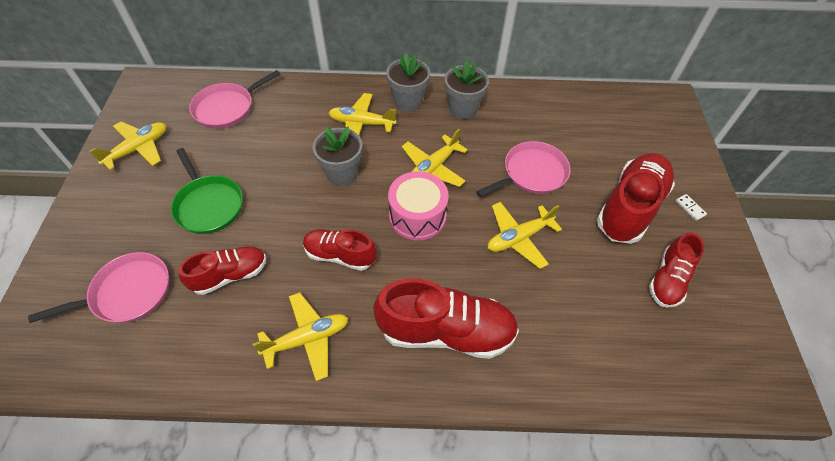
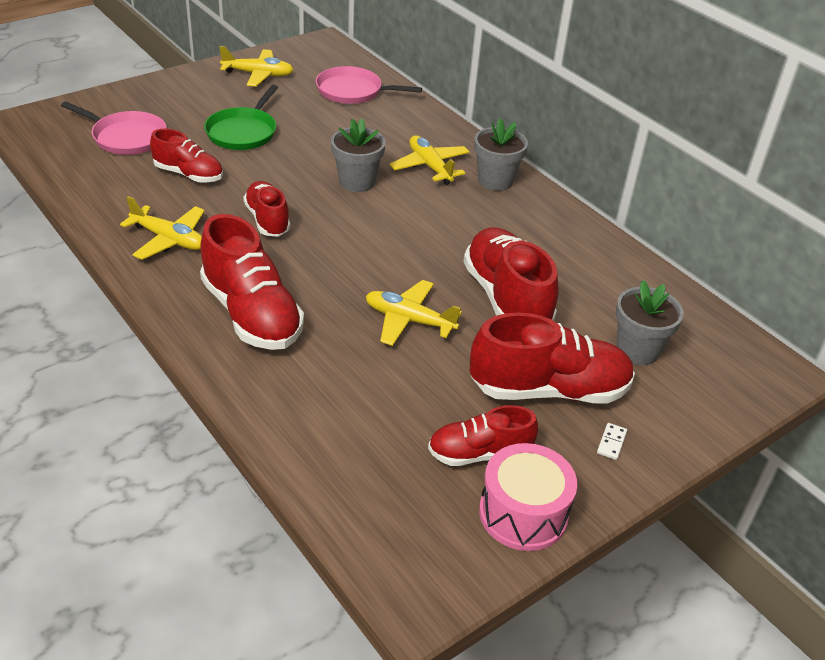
camera: 50 degrees right, 15 degrees down
pink drum [388,171,449,240] -> pink drum moved to [479,443,577,551]
yellow plane [402,129,468,187] -> none
grey flower pot [445,60,489,119] -> grey flower pot moved to [616,280,684,365]
pink pan [476,141,571,197] -> red shoe [463,228,559,321]

